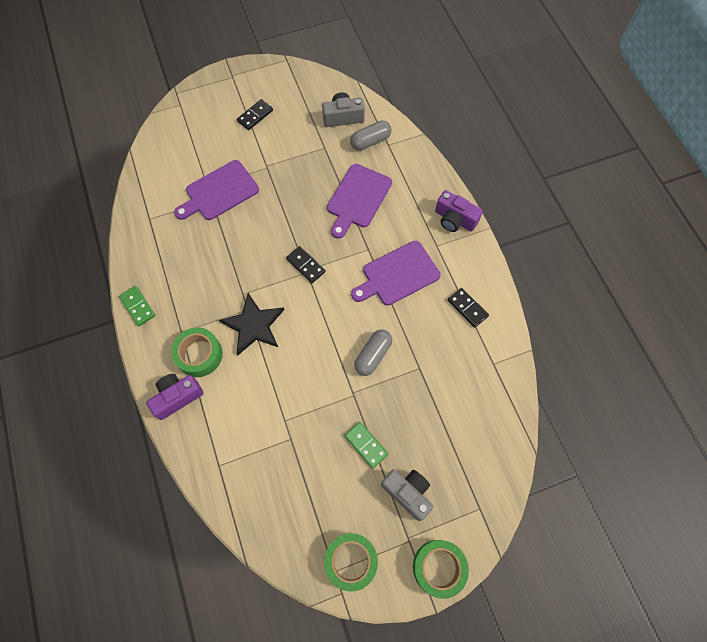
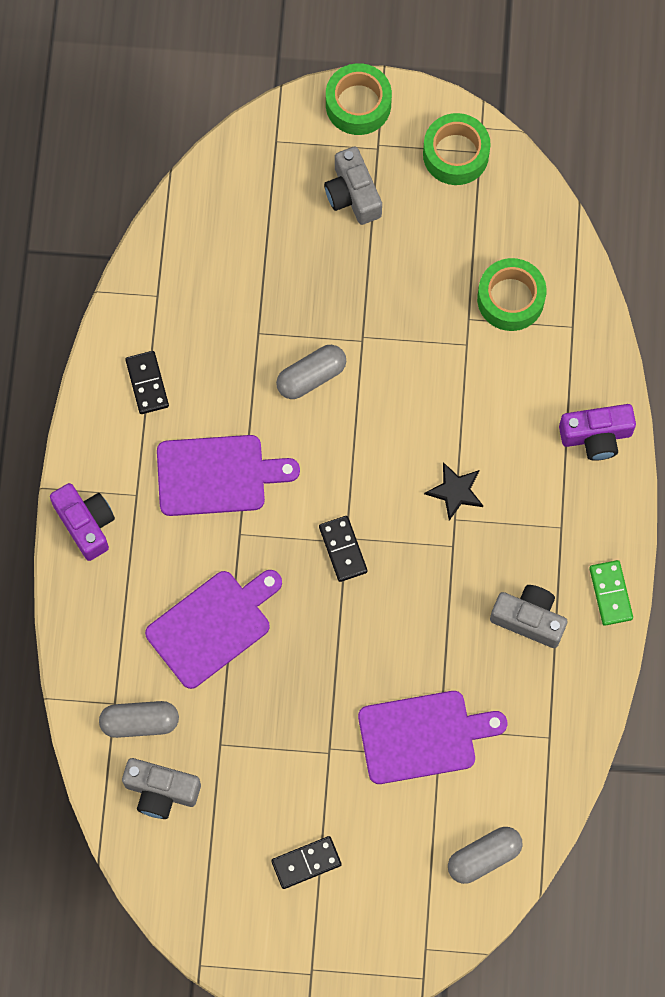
camera: 155 degrees left, 5 degrees up
green tape [171,327,223,377] -> green tape moved to [477,258,547,331]
black star [219,293,284,355] -> black star [424,462,483,521], size x0.60
green domino [344,422,388,469] -> none
none -> grey capsule [448,827,523,884]
none -> grey camera [490,585,567,648]

